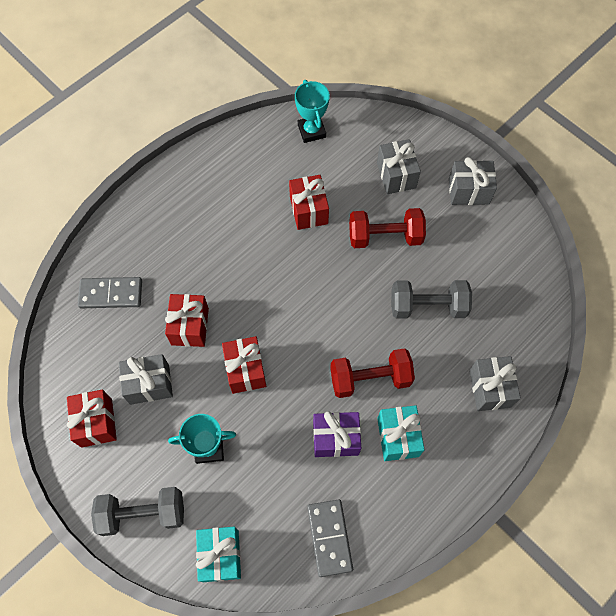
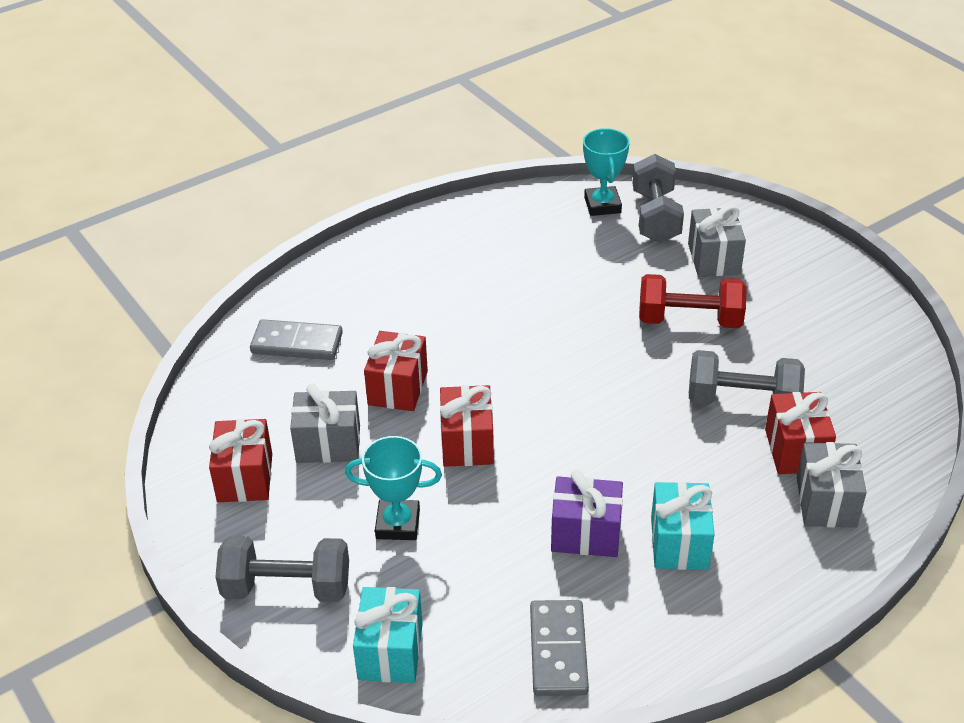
camera: 10 degrees right, 25 degrees down
red gift [289,175,329,230] -> red gift moved to [765,392,836,474]
red dumbbell [330,348,415,398] -> none
grey gift [449,157,497,205] -> none
none -> grey dumbbell [632,154,684,243]

